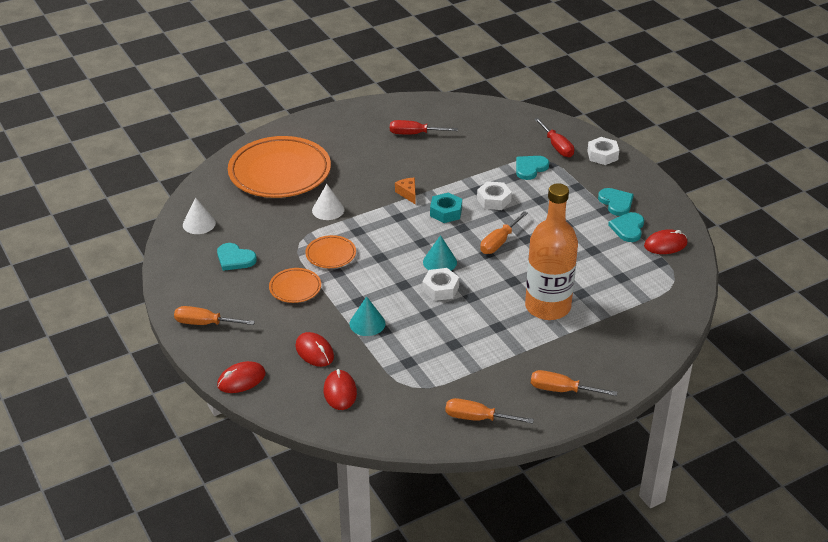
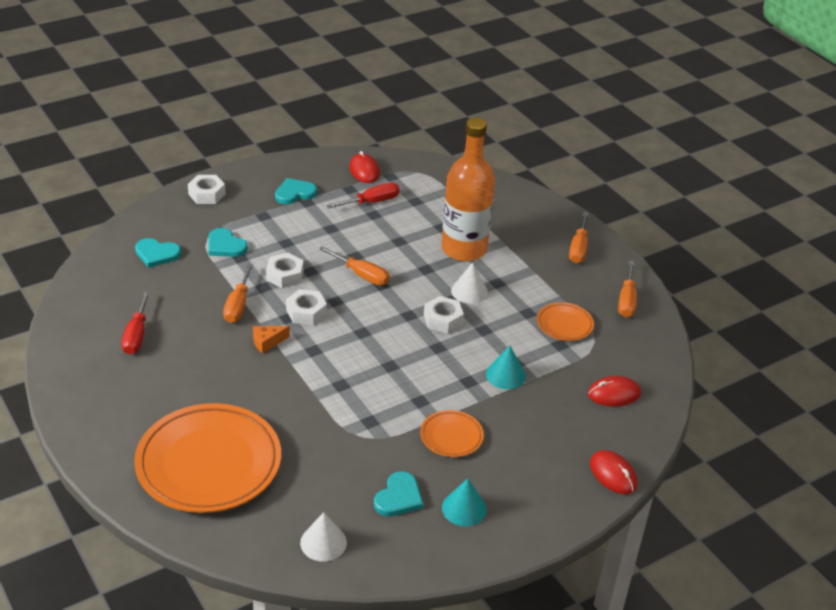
camera: 95 degrees left, 0 degrees up
orange screwdriver [174,306,255,325] -> orange screwdriver moved to [223,264,253,323]
red mouse [295,332,334,367] -> none
orange plate [305,235,356,268] -> orange plate moved to [537,302,594,341]
white cone [312,184,344,220] -> white cone moved to [451,262,488,304]
turquoise cone [423,235,457,270] -> turquoise cone moved to [442,478,487,526]
turquoise nut [430,192,462,223] -> white nut [286,289,327,325]
red screwdriver [534,118,574,157] -> red screwdriver moved to [327,183,400,208]
turquoise heart [608,212,644,242] -> turquoise heart moved to [135,238,181,268]

